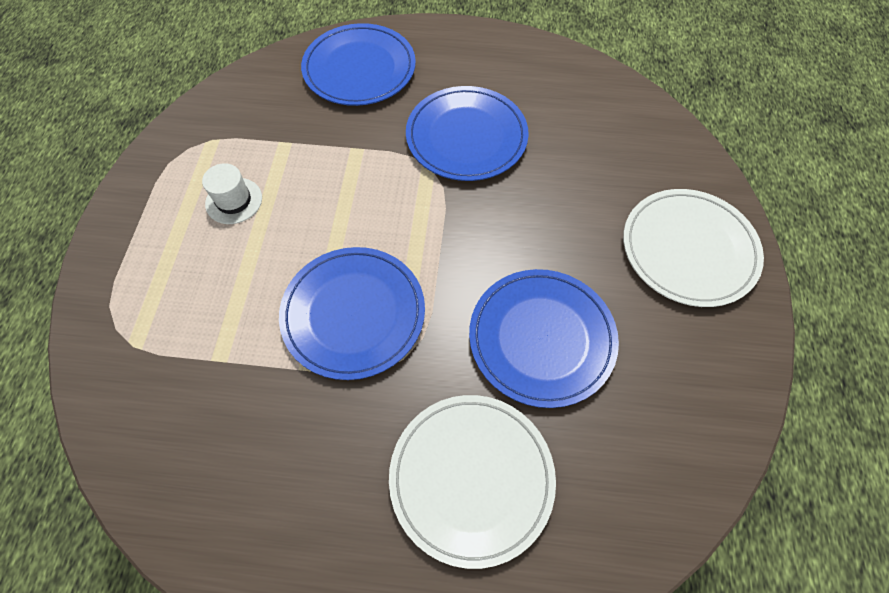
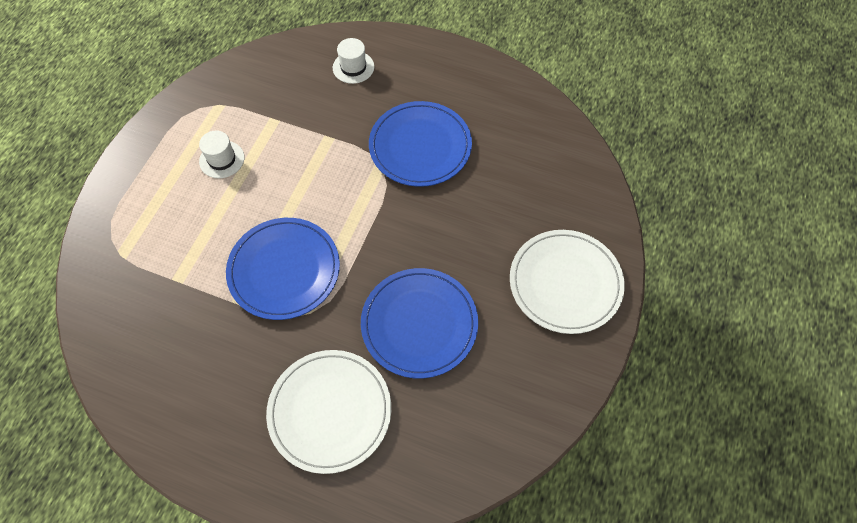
camera: 15 degrees right, 0 degrees up
blue plate [301,23,416,106] -> white hat [333,38,374,84]

